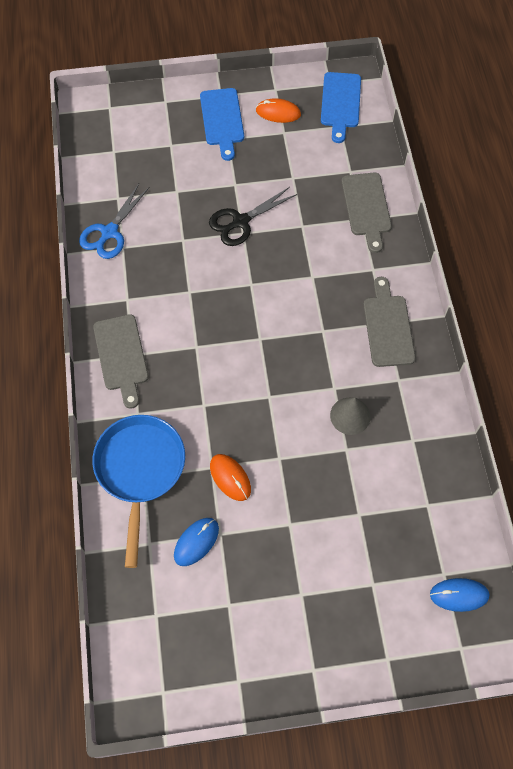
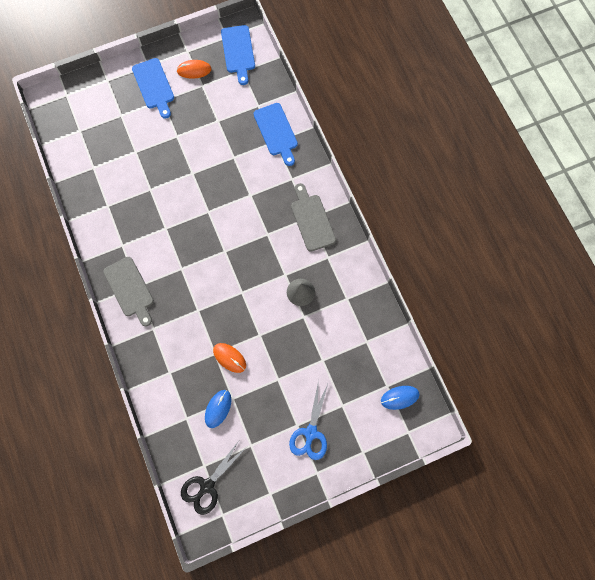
camera: 15 degrees left, 10 degrees up
blue scissors [79,184,149,259] -> blue scissors moved to [289,380,328,460]
blue pan [92,415,185,568] -> none
black scissors [209,187,297,246] -> black scissors moved to [181,441,246,515]
grey cutting board [342,173,392,253] -> blue cutting board [253,103,298,166]

